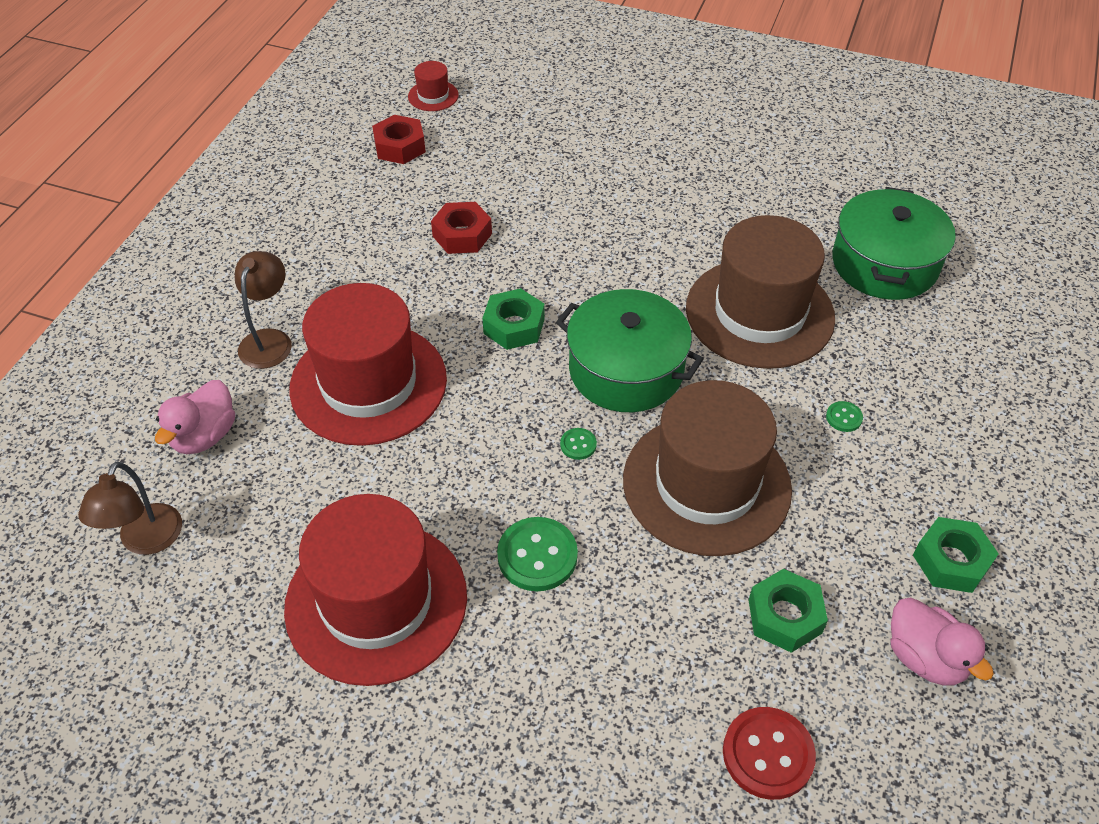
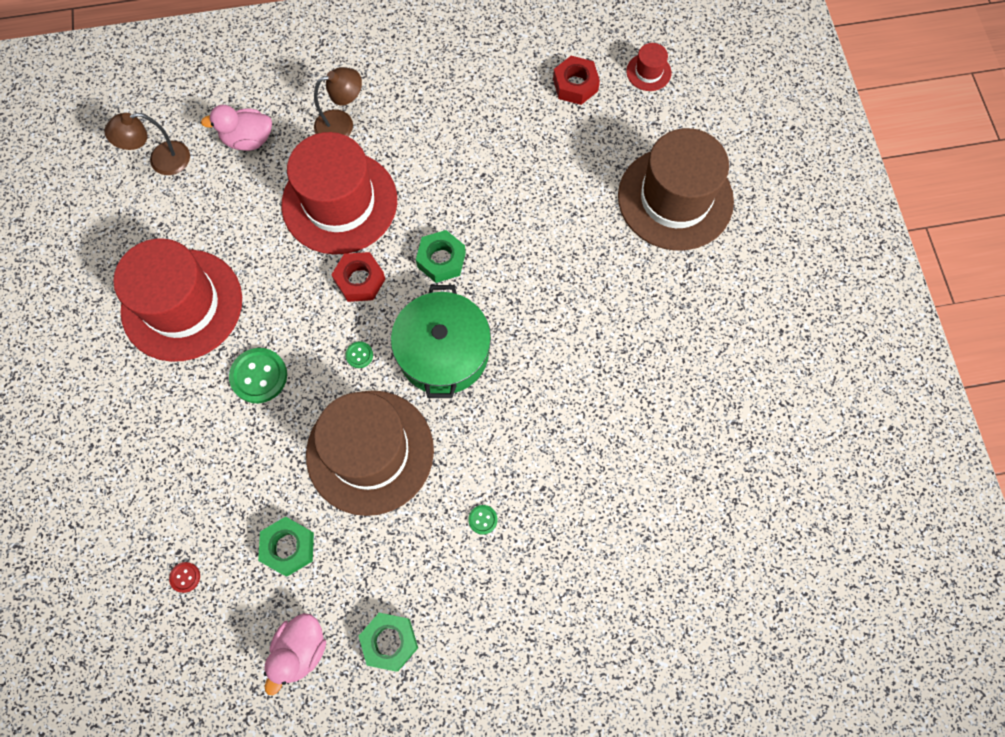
camera: 60 degrees right, 20 degrees up
red nut [431,202,492,254] -> red nut moved to [331,252,385,302]
brown hat [686,215,835,369] -> brown hat moved to [618,128,734,251]
red button [723,707,816,800] -> red button [169,562,200,593], size x0.49
green pot [832,187,956,300] -> none

